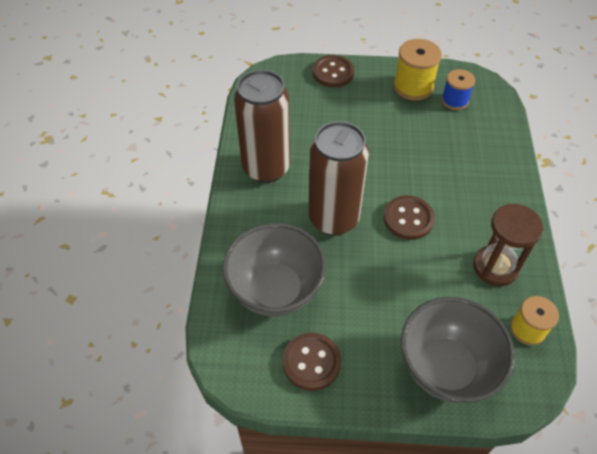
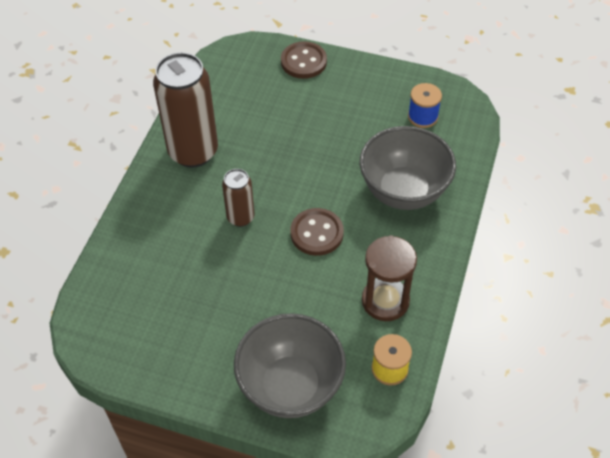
camera: 15 degrees right, 0 degrees up
grey bowl [223,223,326,316] -> grey bowl moved to [360,126,456,210]
brown button [283,333,341,391] -> none
brown can [309,121,369,236] -> brown can [222,169,254,227], size x0.52
yellow spool [394,39,442,101] -> none

